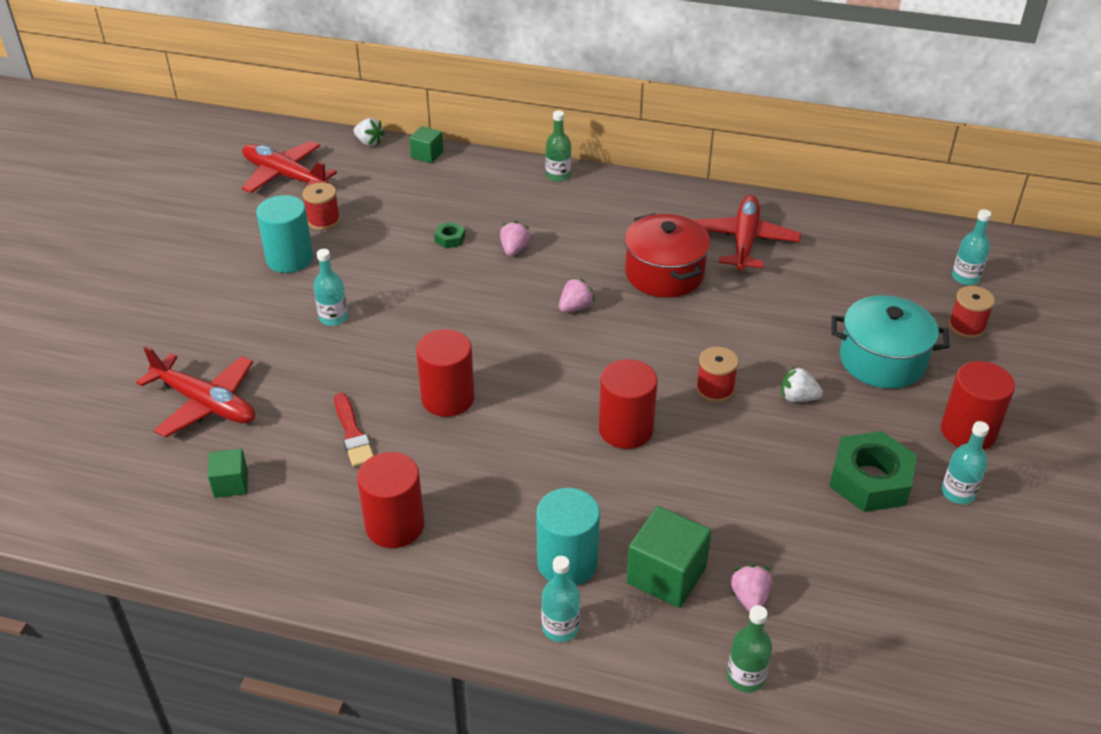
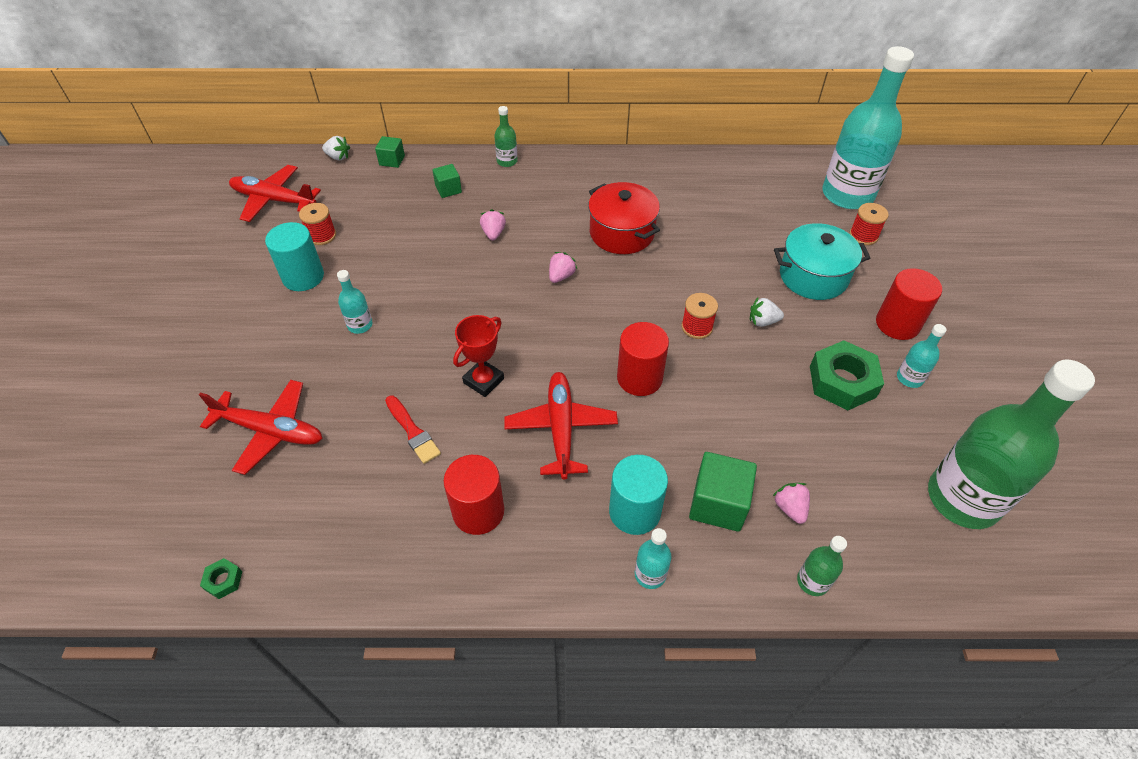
camera: 15 degrees left, 10 degrees up
green cube [208,449,248,498] -> green cube moved to [433,164,462,198]
red cylinder [416,329,475,417] -> red trophy [453,315,504,397]
green nut [434,222,466,249] -> green nut moved to [200,558,242,599]
red plane [694,195,801,270] -> red plane moved to [504,372,618,480]
turquoise bottle [952,209,992,285] -> turquoise bottle [822,46,914,209], size x2.40
none -> green bottle [928,360,1095,529]

